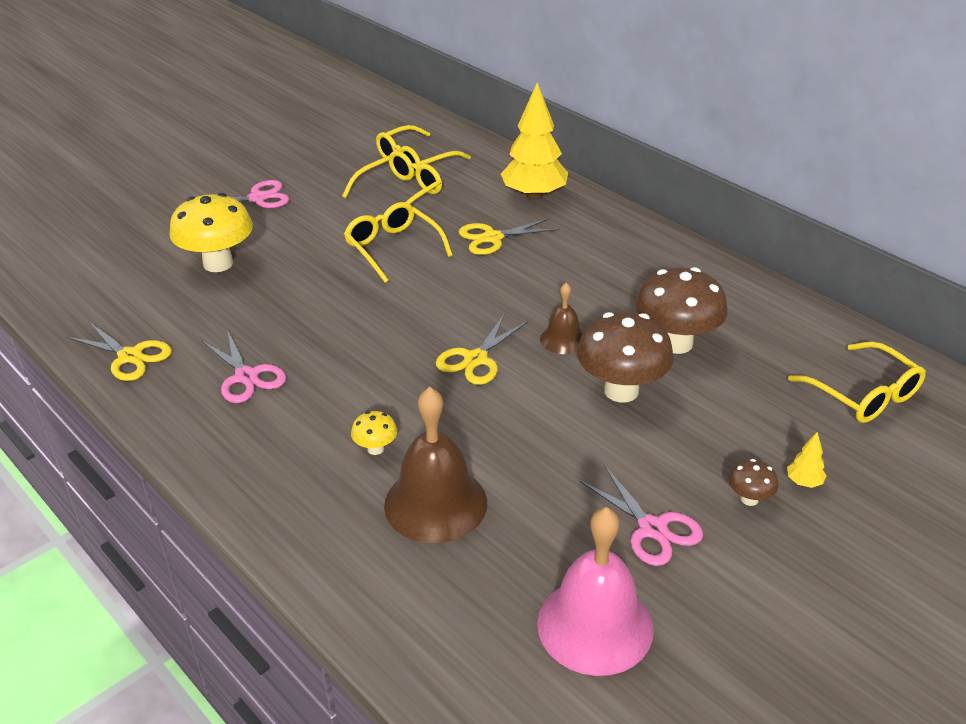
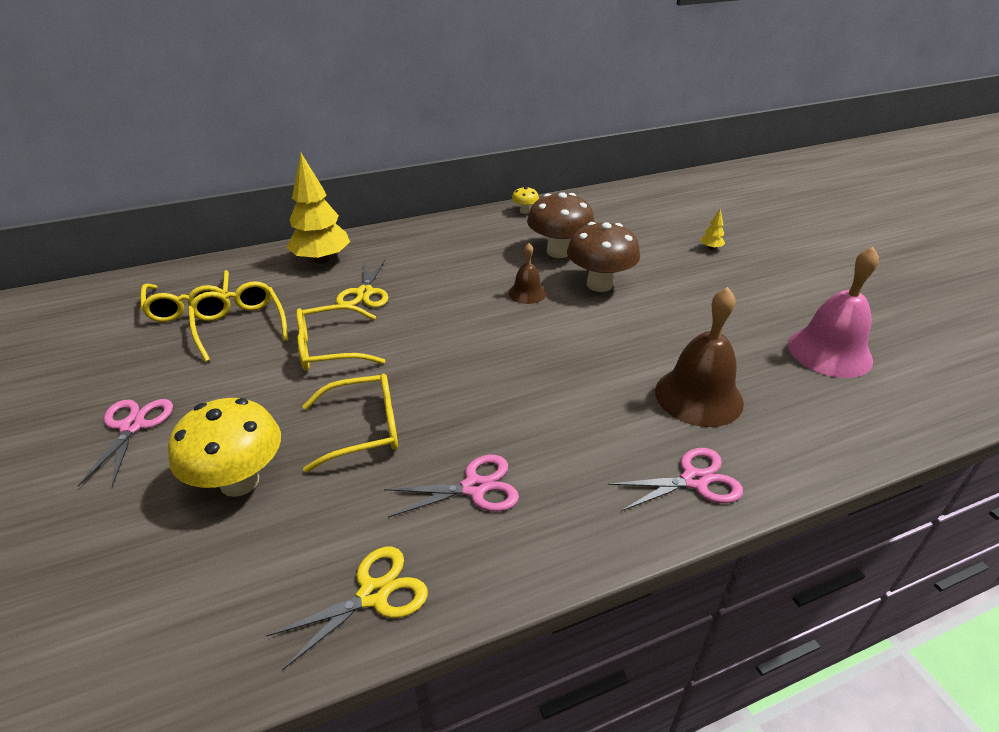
camera: 70 degrees left, 0 degrees up
yellow mushroom [351,411,397,455] -> yellow mushroom moved to [512,187,539,214]
yellow scissors [436,315,528,385] -> none
pink scissors [579,466,703,566] -> pink scissors moved to [608,448,743,511]
brown mushroom [728,459,778,506] -> none
yellow glasses [788,341,926,423] -> yellow glasses moved to [303,374,398,472]

